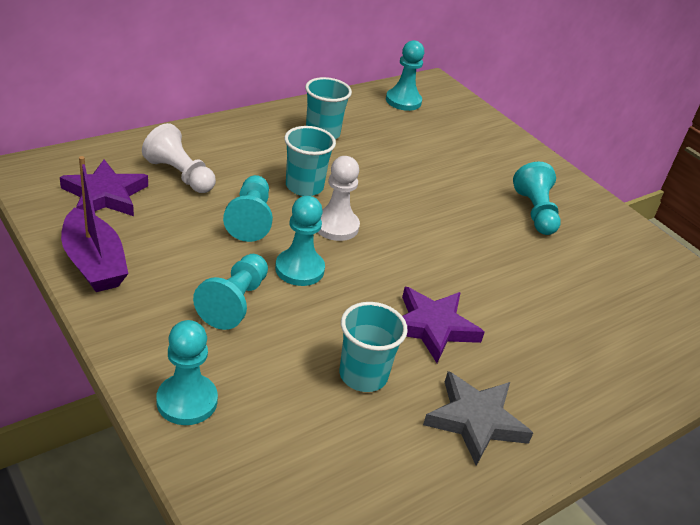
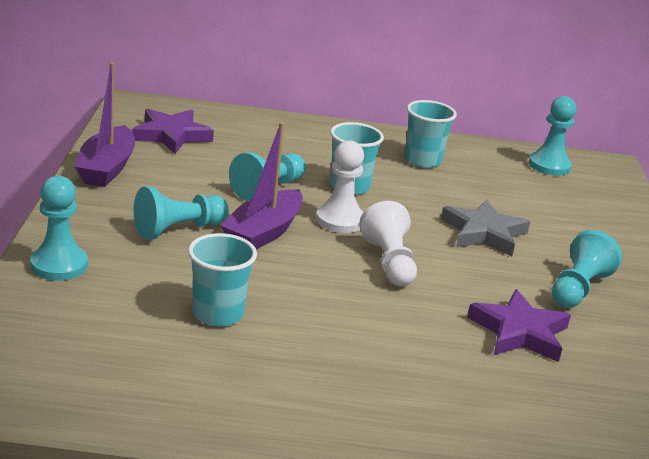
camera: 40 degrees right, 10 degrees down
white pawn [142,123,216,193] -> white pawn moved to [359,201,417,287]
turquoise pawn [275,196,325,286] -> purple boat [220,122,303,249]
purple star [402,287,485,363] -> purple star moved to [467,289,571,362]
grey star [423,371,533,466] -> grey star moved to [441,200,531,256]

